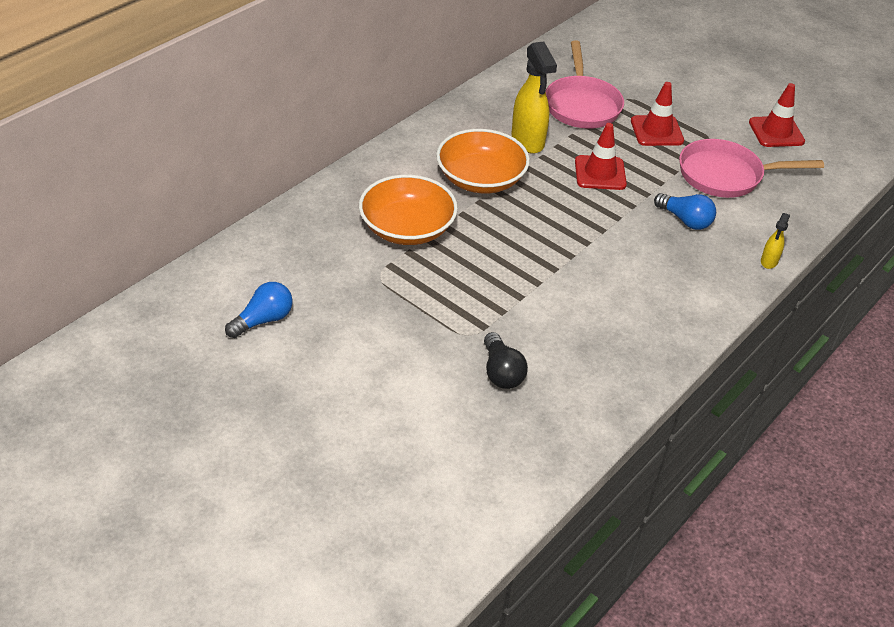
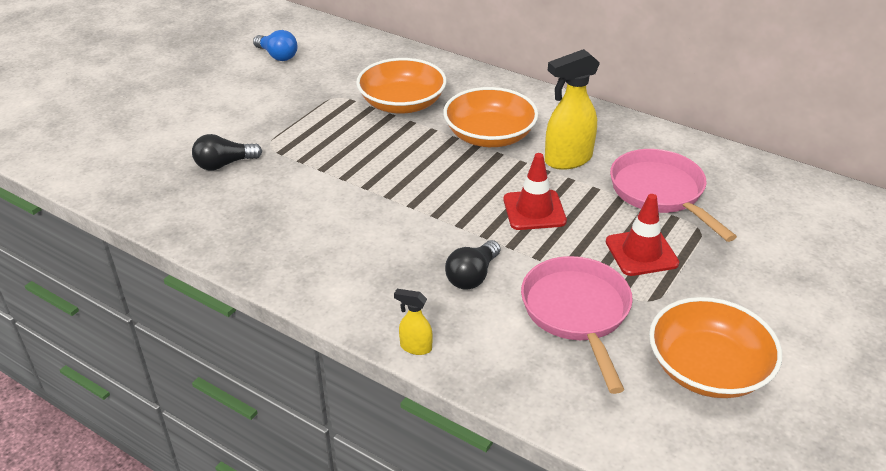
camera: 85 degrees right, 5 degrees down
pink pan [546,40,624,129] -> pink pan turned 75 degrees clockwise [610,149,737,242]
blue light bulb [654,193,716,230] -> black light bulb [445,240,500,290]
red traffic cone [749,83,805,147] -> orange bowl [649,297,782,398]

